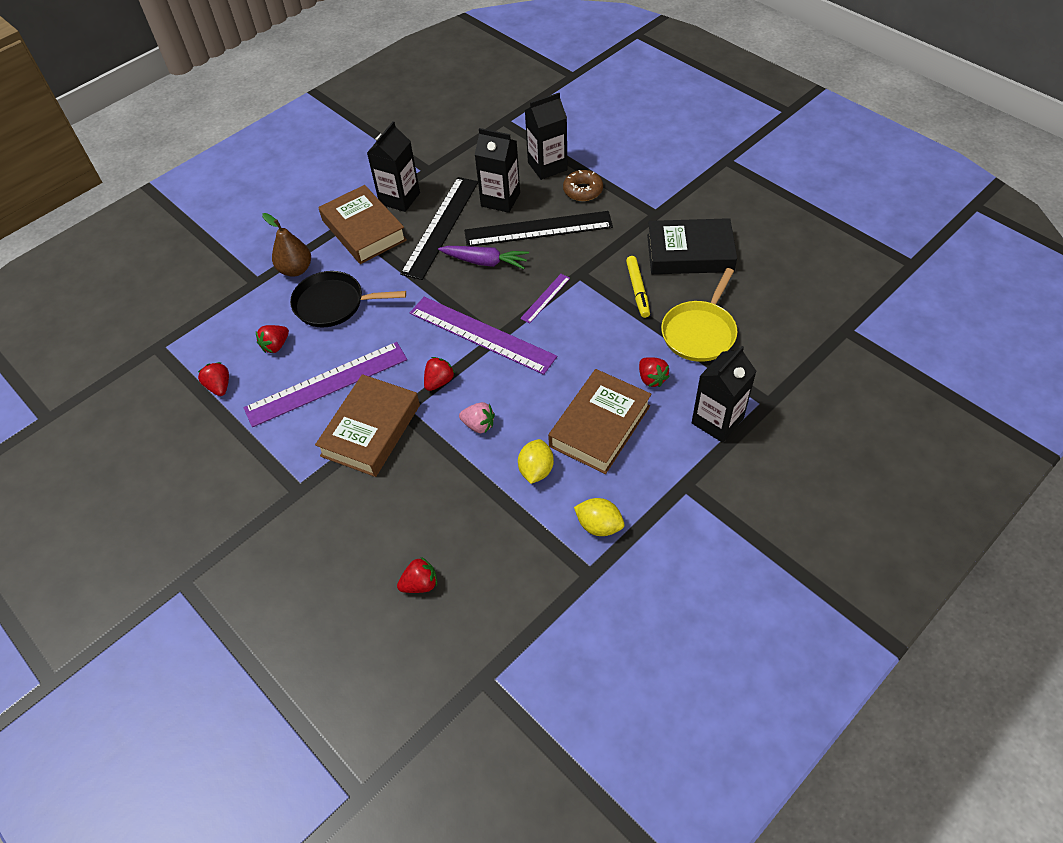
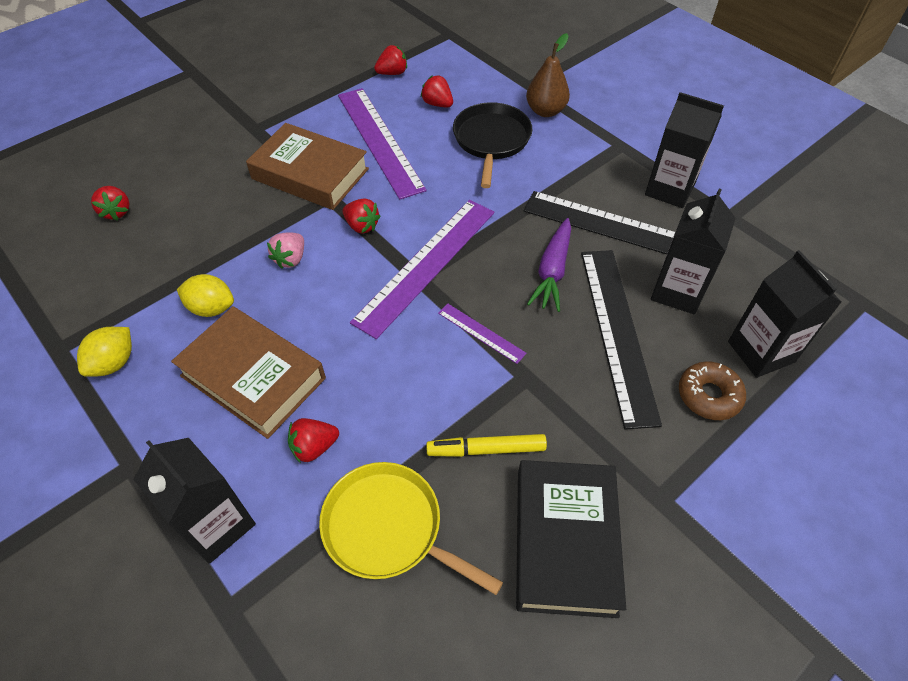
camera: 90 degrees right, 0 degrees up
brown book [319,185,407,264] -> none

